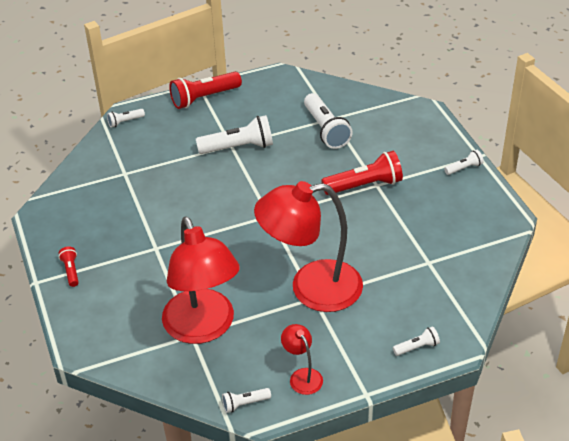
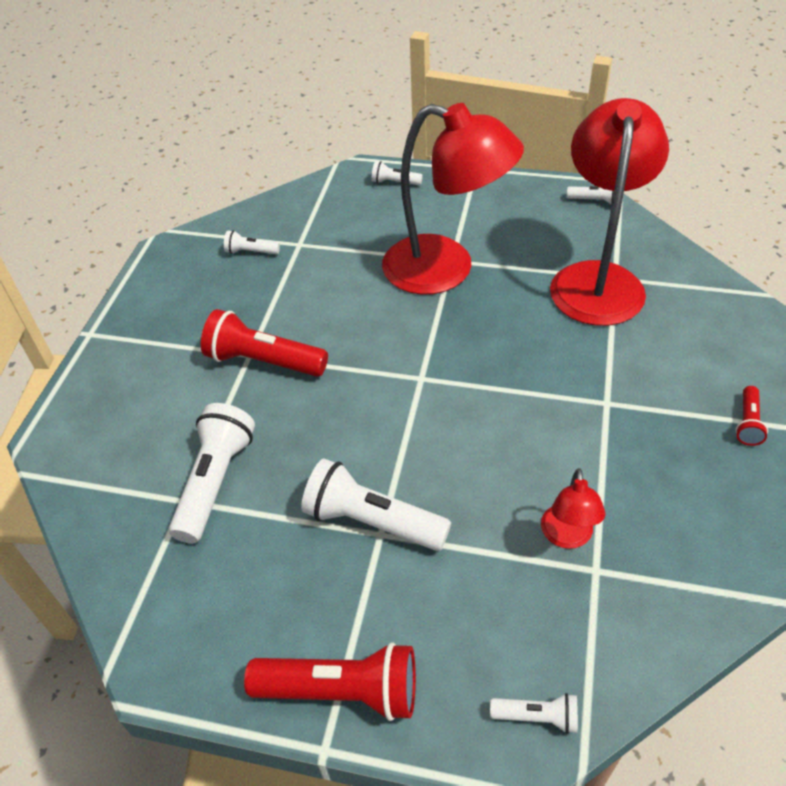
camera: 145 degrees left, 5 degrees up
red lamp [281,324,323,395] -> red lamp moved to [541,468,605,549]
white flashlight [444,150,484,175] -> white flashlight moved to [224,230,280,254]

